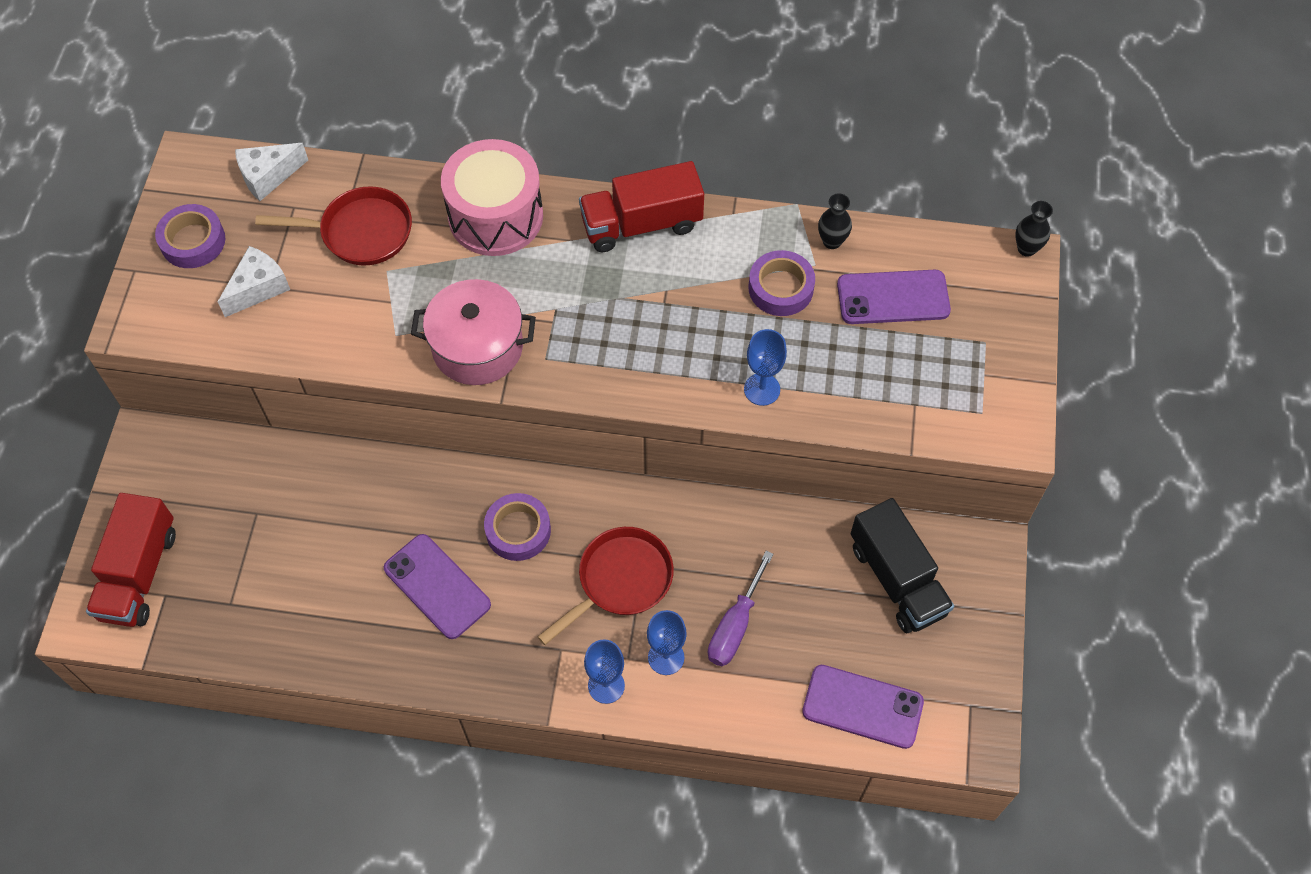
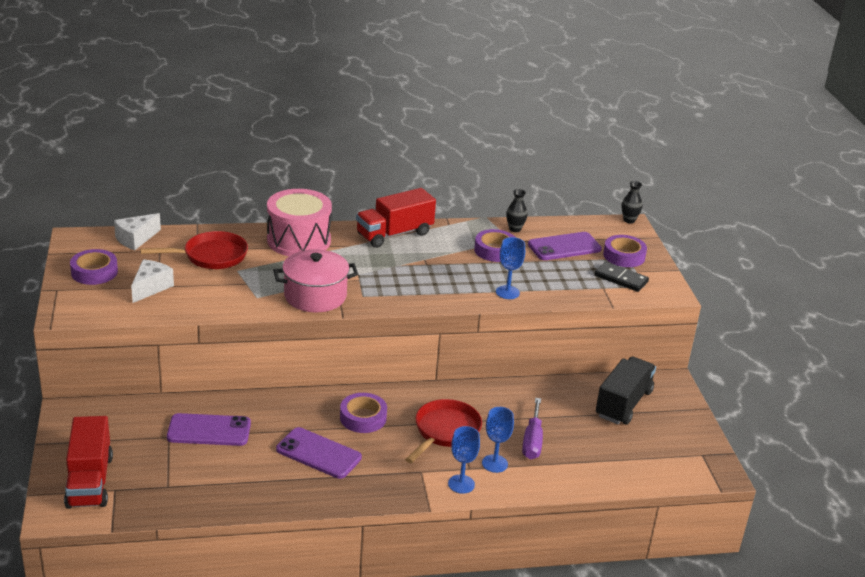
camera: 20 degrees left, 30 degrees down
purple phone [802,665,924,749] -> purple phone moved to [167,413,251,446]
black truck [851,498,954,633] -> black truck turned 105 degrees counterclockwise [596,357,656,424]
none -> black domino [595,262,649,292]
none -> purple tape [603,235,647,267]

